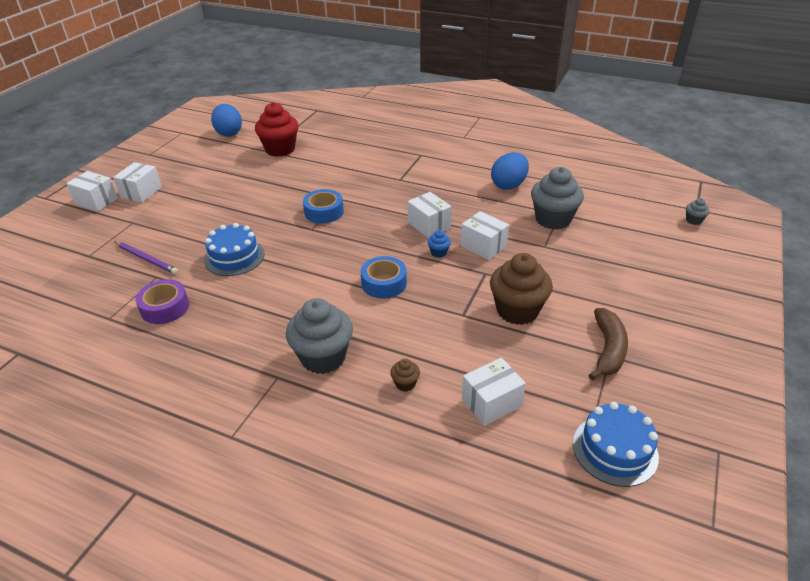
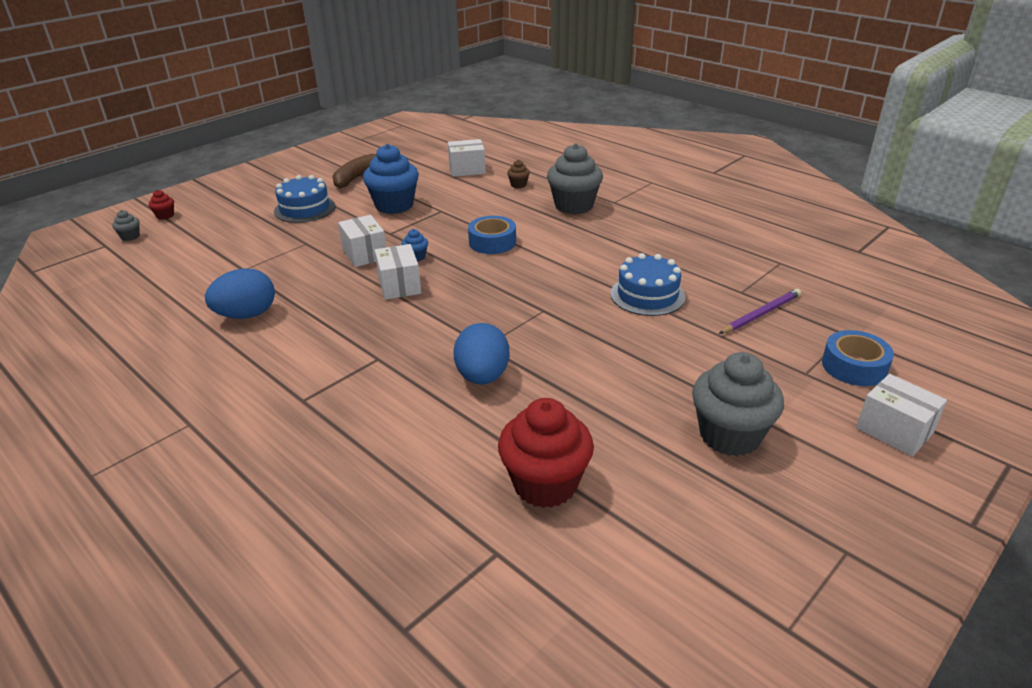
camera: 160 degrees left, 5 degrees down
white box [113,162,162,203] -> none
purple pencil [114,241,178,274] -> purple pencil turned 90 degrees clockwise [719,289,801,334]
purple tape [136,279,189,324] -> none
blue egg [211,104,242,137] -> blue egg moved to [453,323,510,385]
blue tape [303,189,344,223] -> blue tape moved to [822,330,894,386]
brown cupcake [490,253,553,325] -> blue cupcake [363,144,419,214]
grey cupcake [531,167,584,230] -> grey cupcake moved to [692,352,784,456]
blue cake [573,402,659,487] -> blue cake moved to [274,175,335,223]
none -> red cupcake [149,190,174,220]

